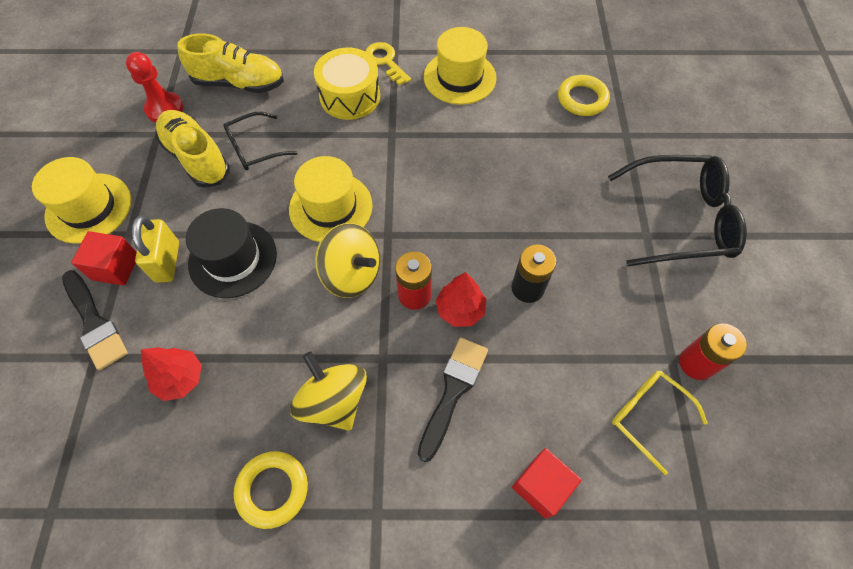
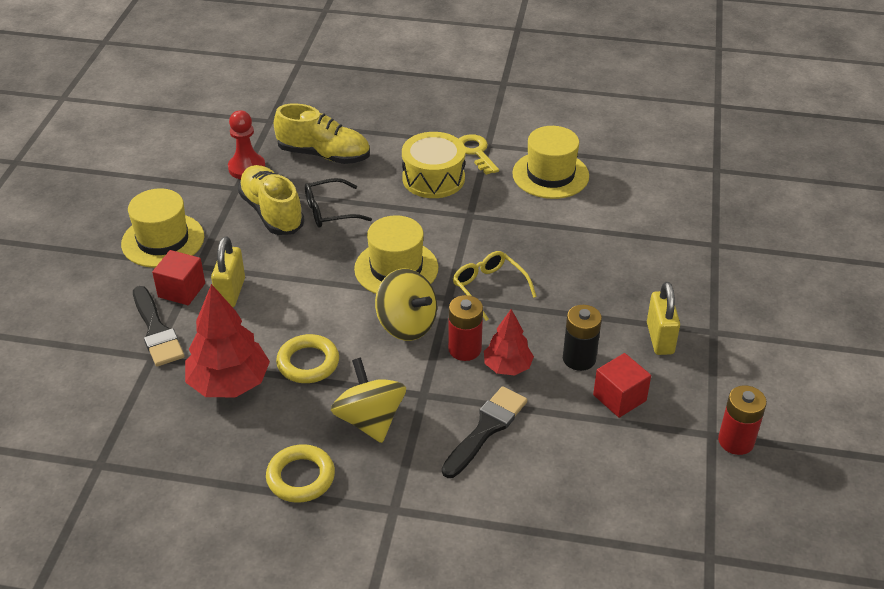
camera: 10 degrees right, 20 degrees down
red tree [141,347,202,401] -> red tree [185,284,270,397], size x1.65
black hat [186,208,277,298] -> none
red cube [512,448,582,519] -> red cube moved to [593,353,651,418]
yellow ring [558,75,610,116] -> yellow ring moved to [276,334,339,383]
black glasses [608,155,747,266] -> none
yellow glasses [612,370,708,475] -> yellow glasses moved to [453,251,537,321]
none -> yellow padlock [647,282,680,355]

